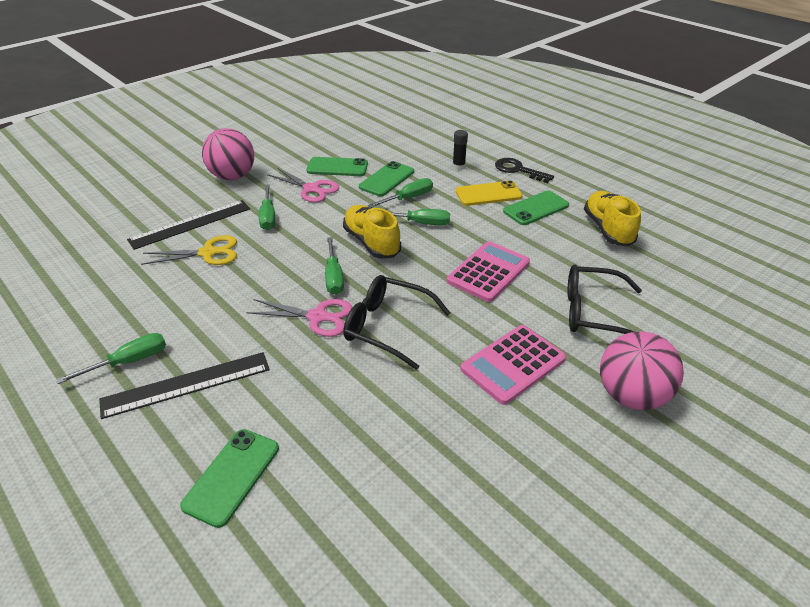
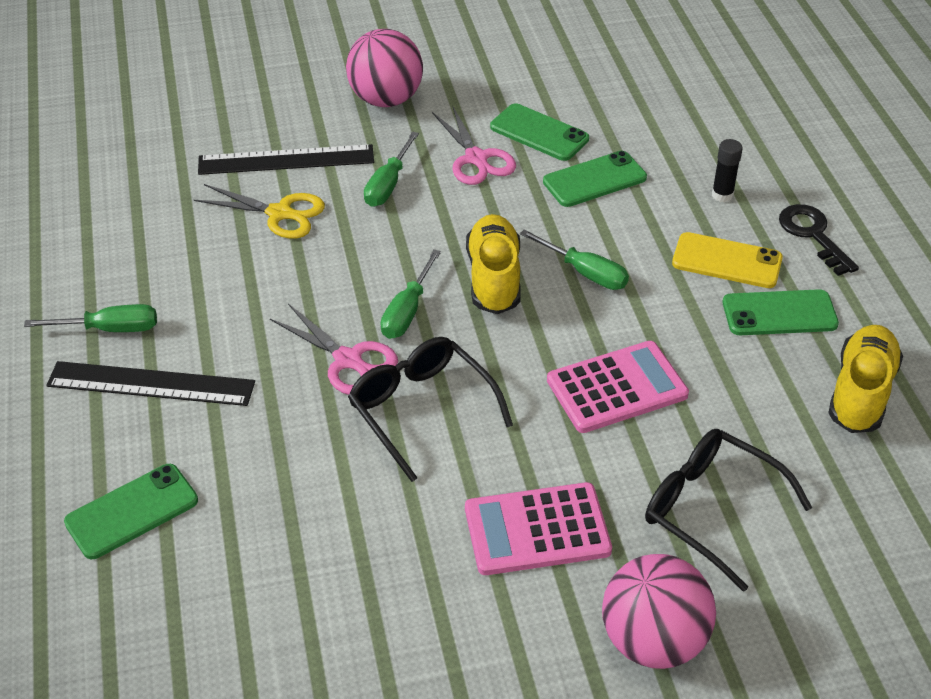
camera: 30 degrees right, 5 degrees up
green screwdriver [368,178,433,207] -> none

